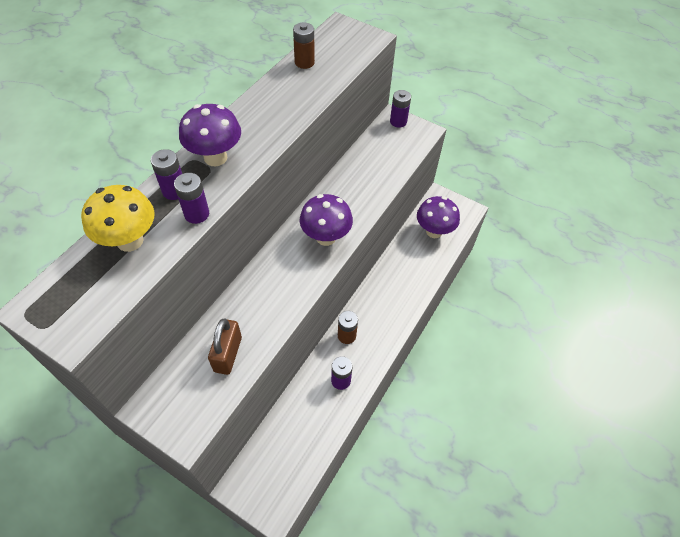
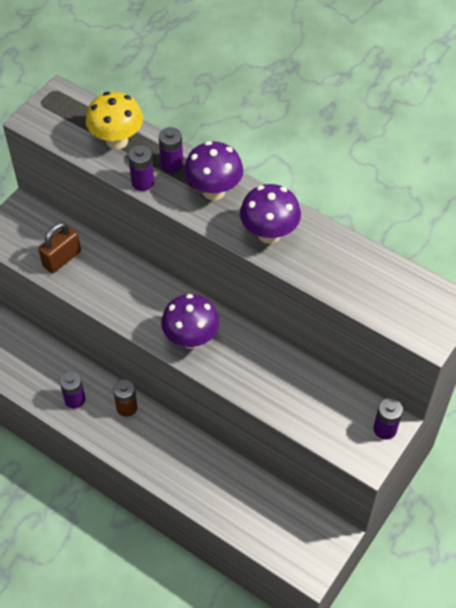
camera: 95 degrees right, 0 degrees up
brown padlock [208,318,242,375] -> brown padlock turned 60 degrees counterclockwise [38,222,81,273]
brown battery [293,22,315,69] -> none
purple mushroom [417,196,460,238] -> purple mushroom moved to [240,184,301,244]

